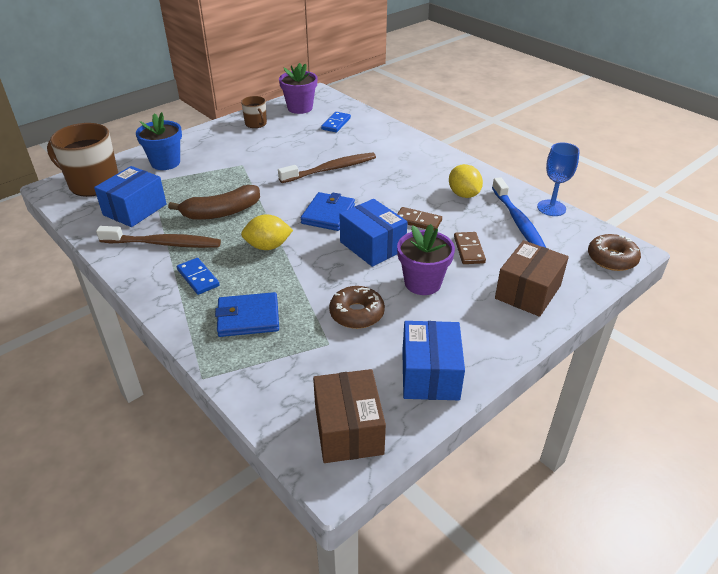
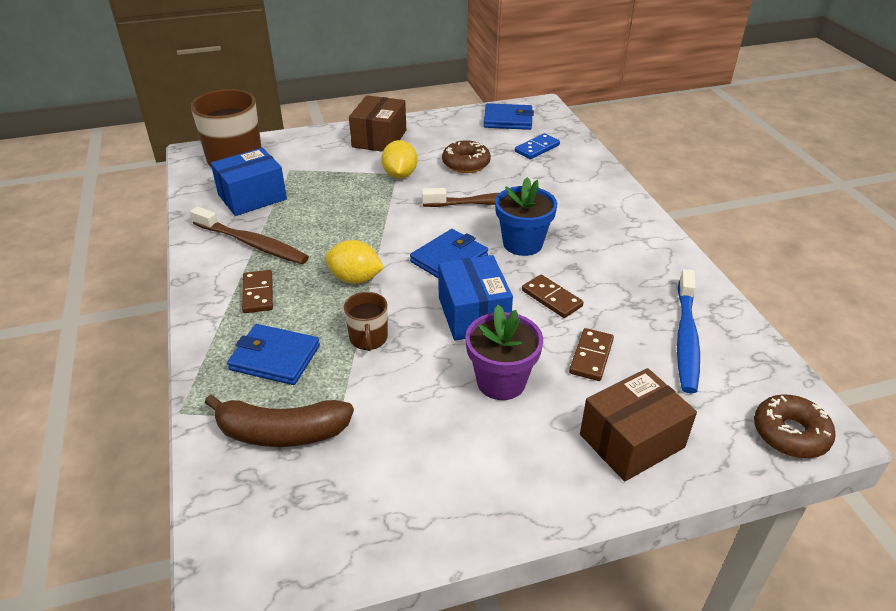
camera: 25 degrees right, 0 degrees up
blue flower pot [136,112,182,170] -> blue flower pot moved to [495,177,557,256]
brown banana [168,185,260,220] -> brown banana moved to [205,395,354,447]
blue domino [177,258,220,295] -> brown domino [242,270,273,313]
brown mug [241,96,267,128] -> brown mug moved to [344,292,388,351]
purple flower pot [279,63,318,114] -> blue wallet [484,103,534,130]
brown box [313,369,386,463] -> brown box moved to [349,95,406,152]
brown donut [329,286,385,329] -> brown donut moved to [442,140,491,173]
blue box [402,321,465,400] -> none
yellow lemon [449,164,483,198] -> yellow lemon moved to [381,140,418,179]
blue goblet [537,143,580,216] -> none

